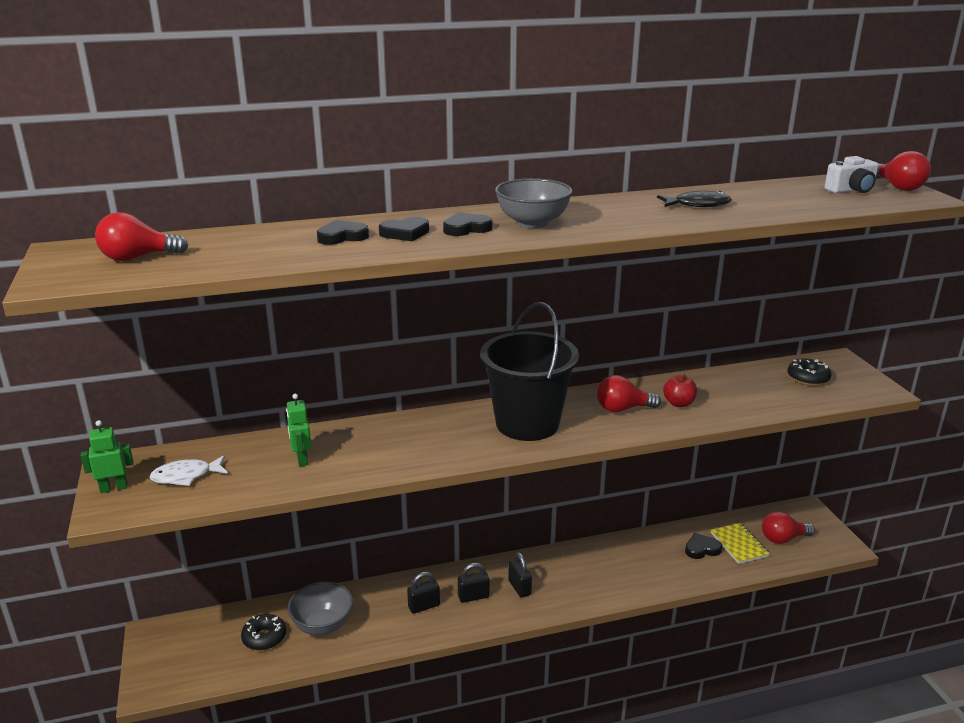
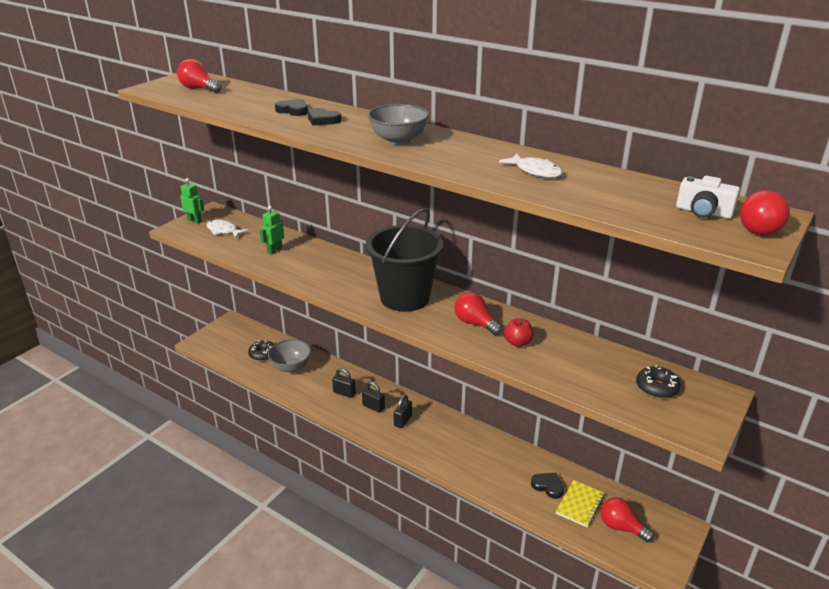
camera: 50 degrees right, 5 degrees up
black heart [443,212,492,236] -> none
black fish [657,191,732,207] -> white fish [499,153,563,178]

